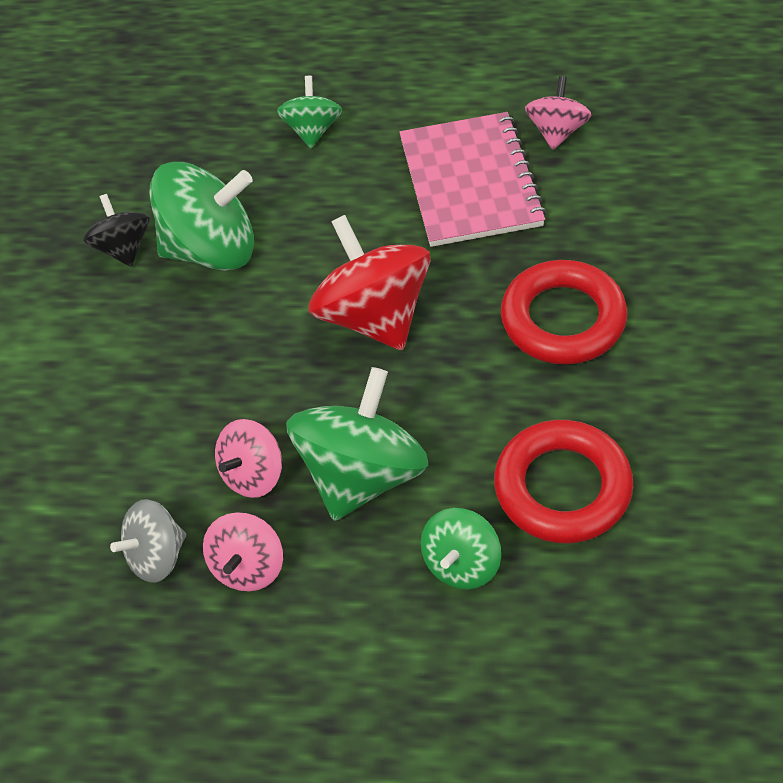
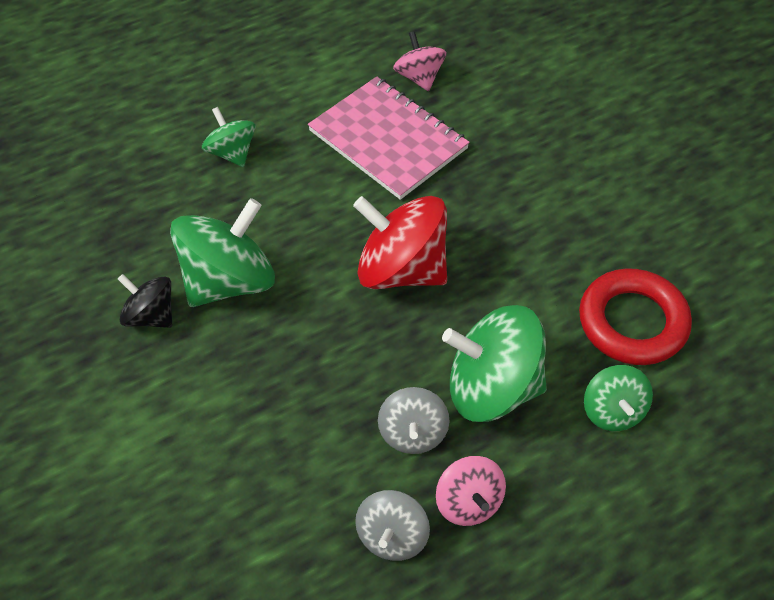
camera: 40 degrees left, 0 degrees up
pink spinning top [215,419,282,498] -> grey spinning top [378,387,450,454]
green spinning top [286,367,428,521] -> green spinning top turned 75 degrees counterclockwise [442,305,547,422]
red ring [501,260,627,365] -> none

